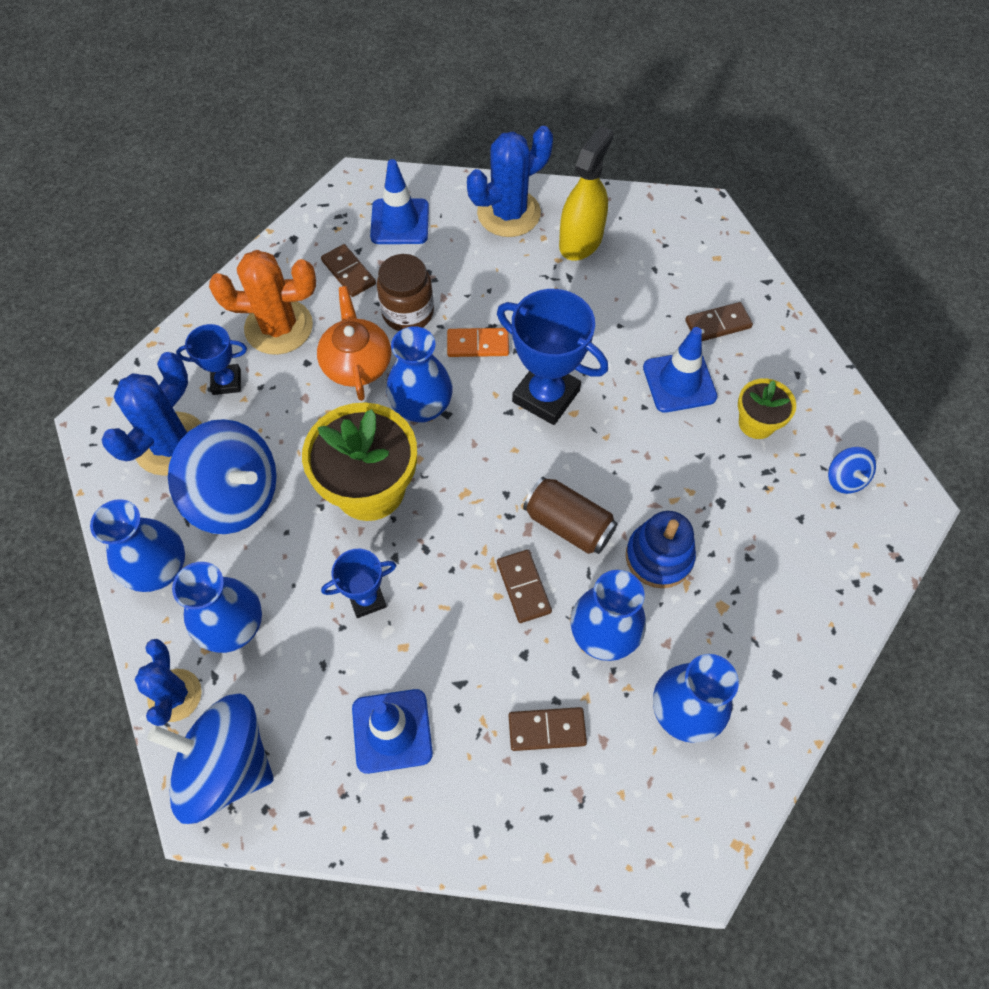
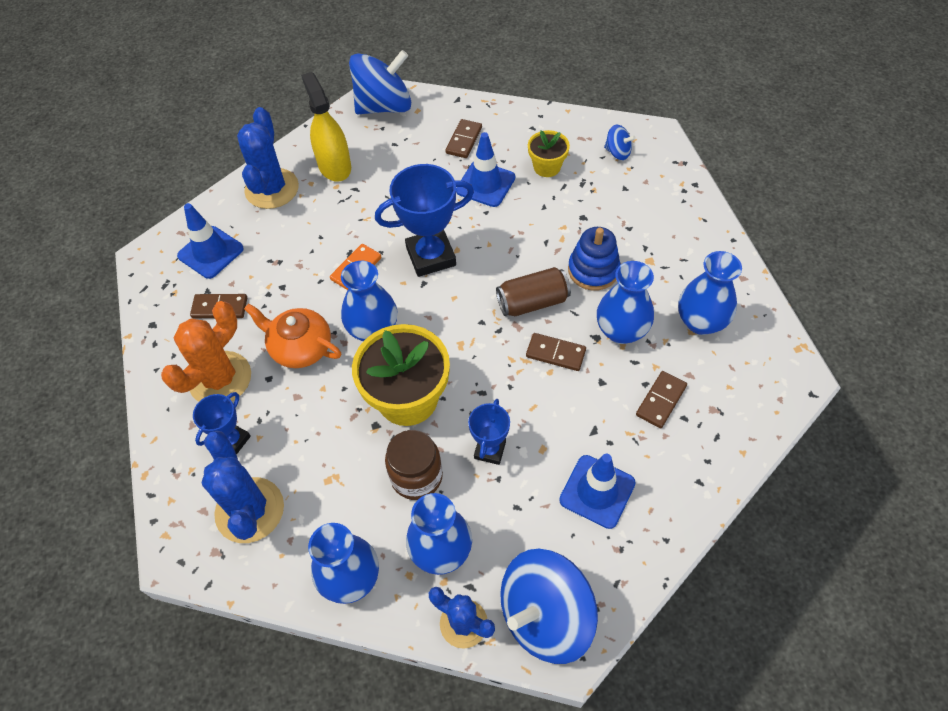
camera: 50 degrees left, 5 degrees down
blue spinning top [168,419,277,534] -> blue spinning top moved to [349,50,411,114]
brown jar [377,254,434,331] -> brown jar moved to [385,430,443,500]

